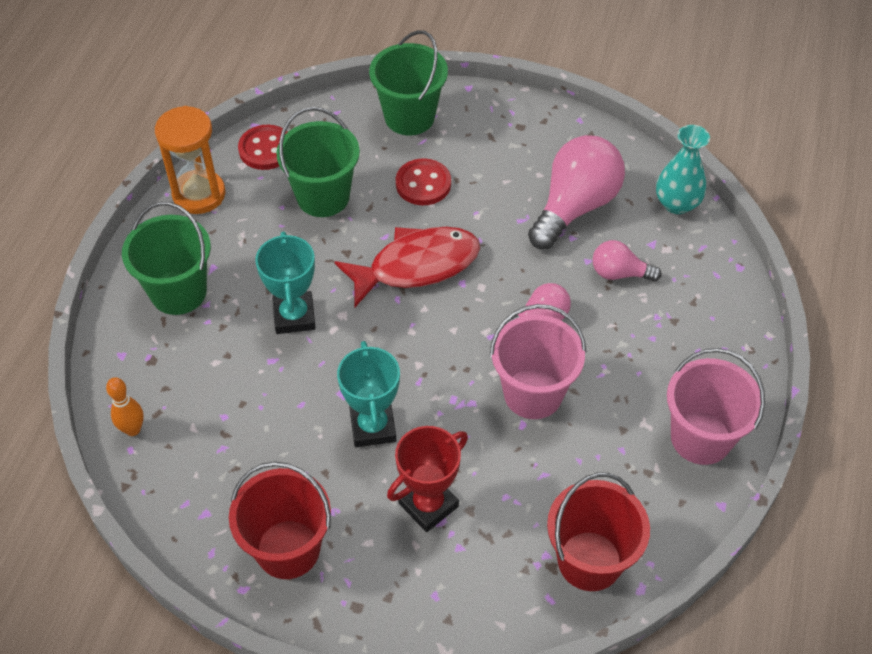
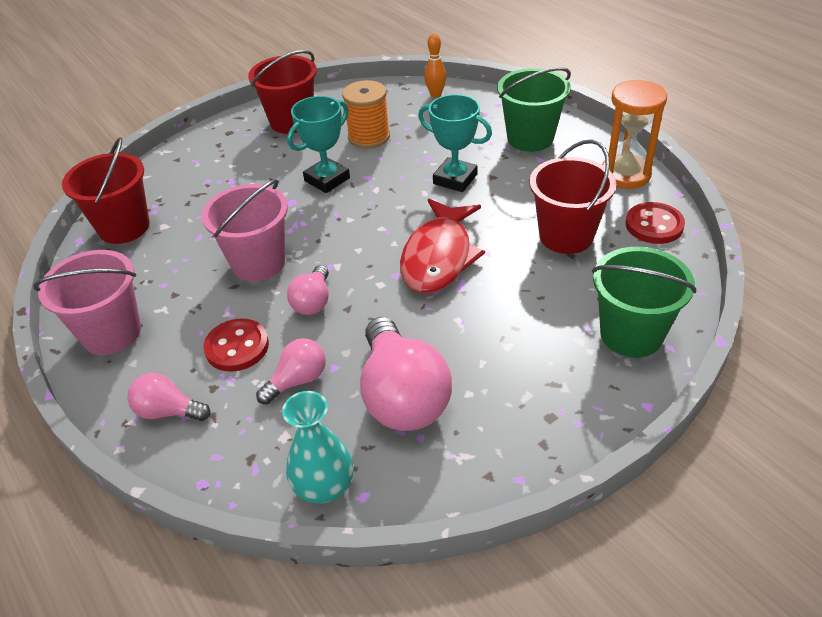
camera: 130 degrees right, 10 degrees down
green bucket [276,107,360,217] -> red bucket [530,139,616,254]
turquoise trophy [337,341,400,447] -> turquoise trophy turned 75 degrees counterclockwise [287,96,350,193]
red trophy [387,426,468,532] -> none
red button [396,158,451,205] -> red button moved to [203,318,269,372]
none -> pink light bulb [127,373,210,421]
none -> orange spool [342,80,390,149]

